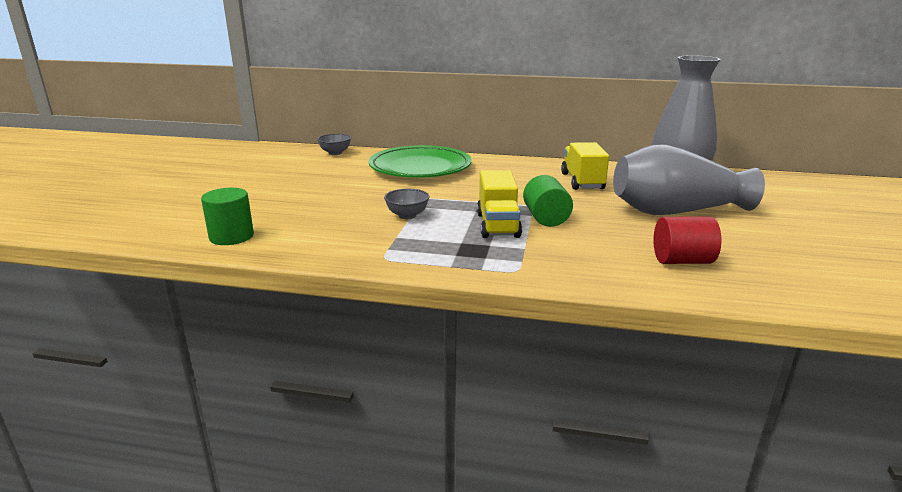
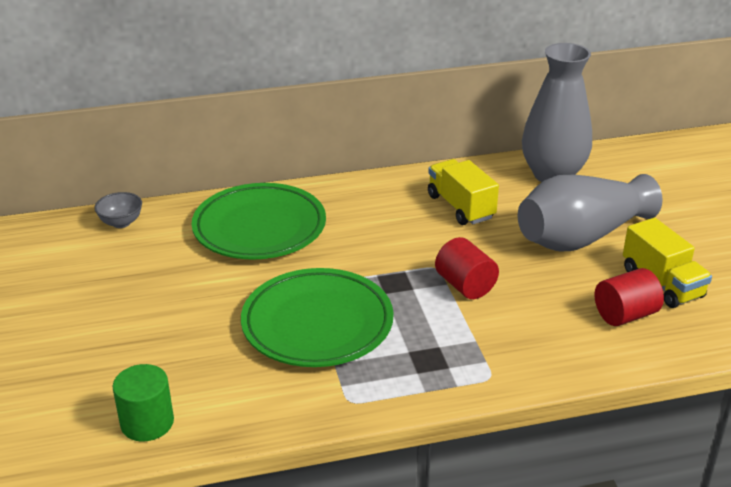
camera: 25 degrees left, 10 degrees up
grey bowl [384,189,429,219] -> green plate [241,268,393,367]
yellow truck [477,170,522,238] -> yellow truck moved to [623,218,712,308]
green cylinder [523,175,573,227] -> red cylinder [435,237,499,299]

